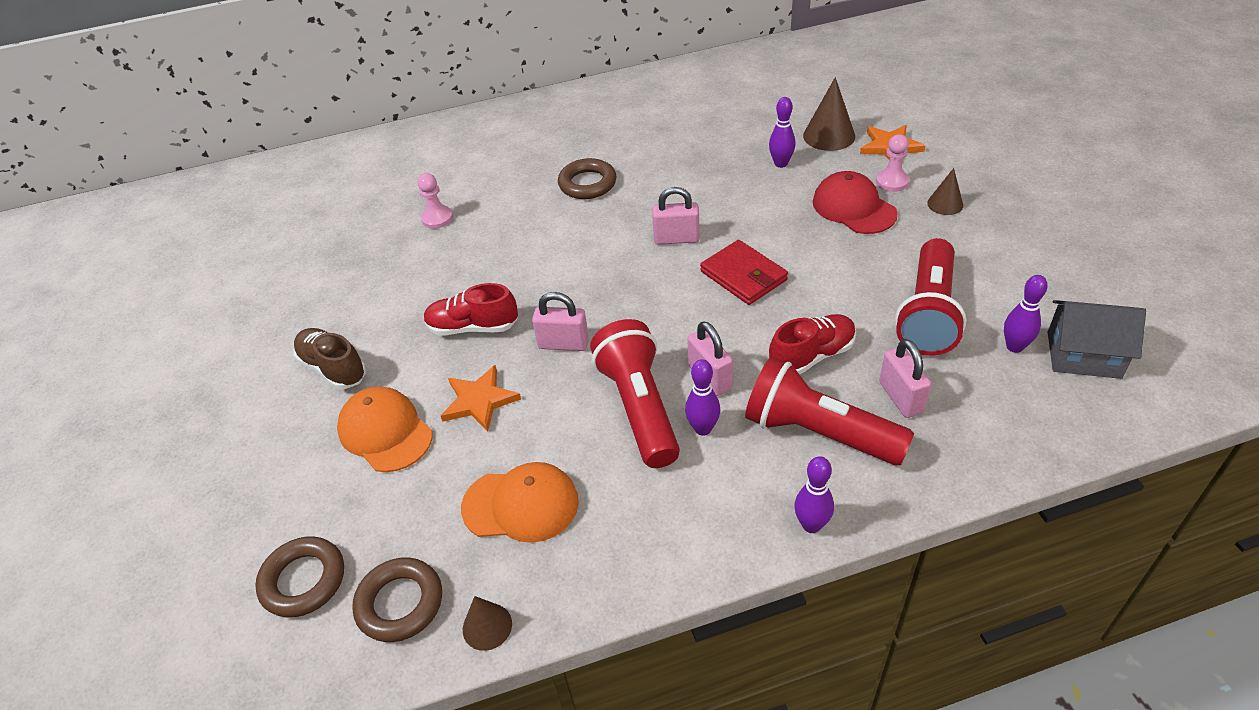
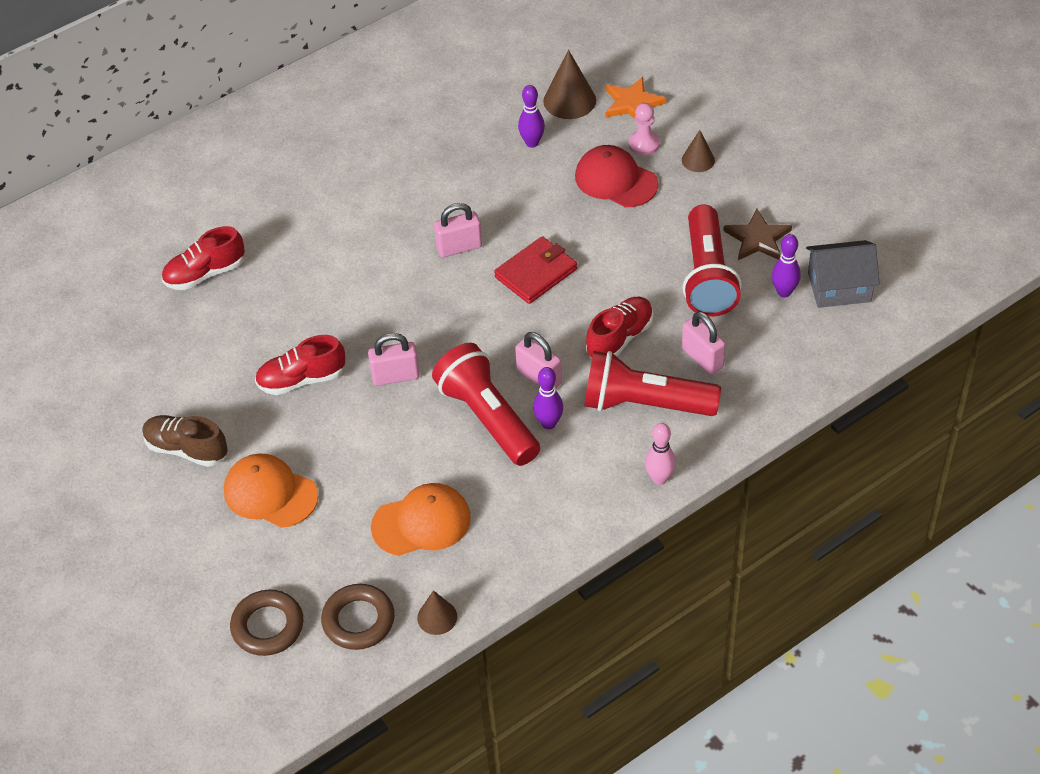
camera: 20 degrees left, 5 degrees up
pink pawn [417,173,453,229] -> red shoe [162,226,245,290]
orange star [441,365,521,432] -> none
brown ring [558,158,616,199] -> none
red wallet [700,240,788,305] -> red wallet turned 75 degrees counterclockwise [494,236,577,304]
purple bowling pin [794,456,834,533] -> pink bowling pin [645,423,676,485]
none -> brown star [724,208,792,260]

